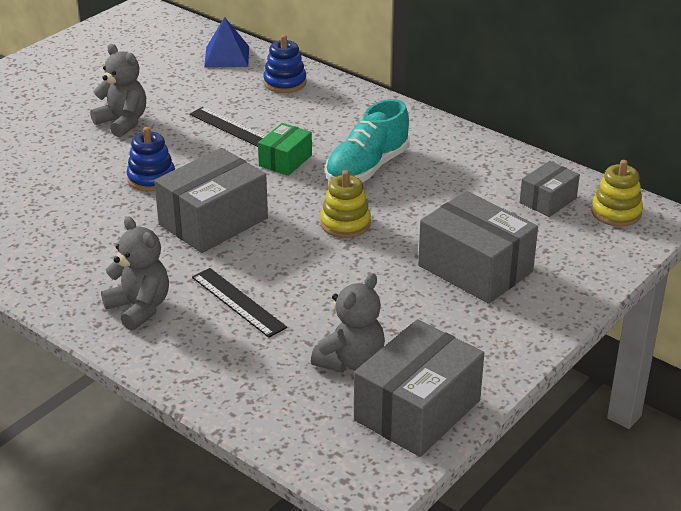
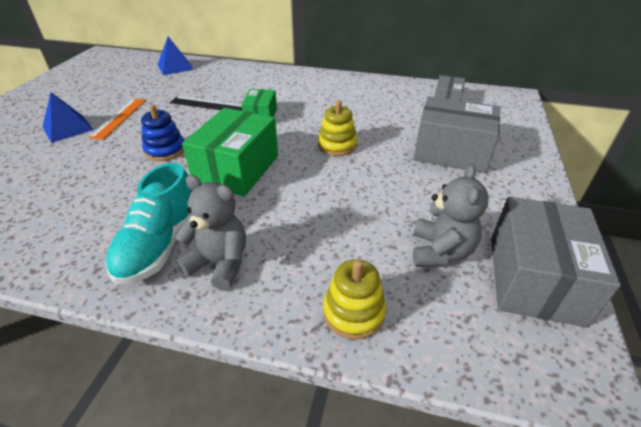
camera: 25 degrees left, 5 degrees up
grey teddy bear [90,44,146,137] -> orange ruler [89,99,146,140]
grey box [154,148,268,253] -> green box [182,108,278,196]
black ruler [192,268,287,338] -> none
blue stacking toy [263,35,307,93] -> none
turquoise shoe [325,99,410,182] -> turquoise shoe moved to [105,163,192,285]
yellow stacking toy [591,160,643,227] -> yellow stacking toy moved to [323,259,386,340]
none -> blue pyramid [42,92,93,143]

